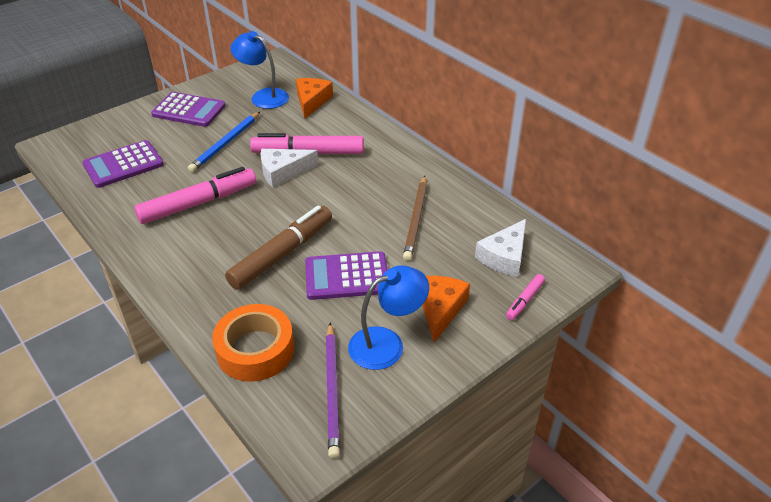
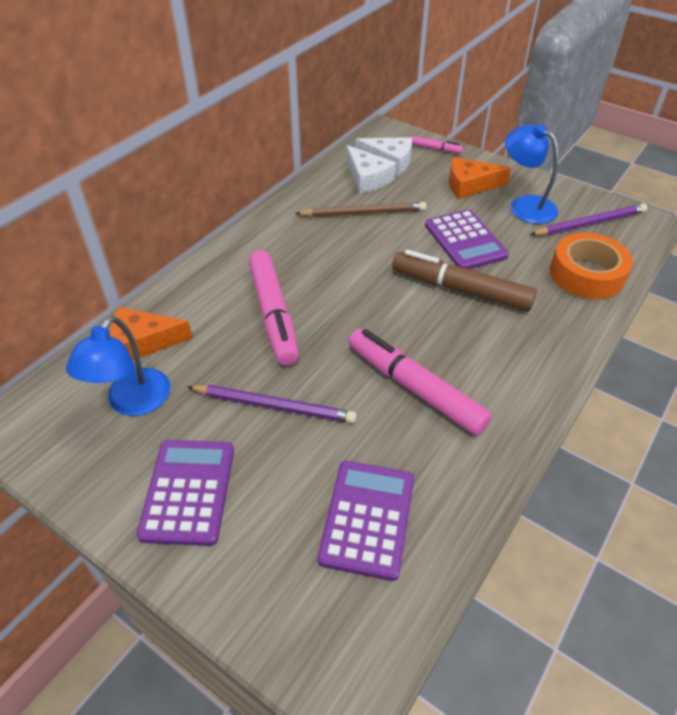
camera: 105 degrees left, 5 degrees up
purple calculator [82,140,164,188] -> purple calculator turned 120 degrees counterclockwise [317,461,414,581]
blue pencil [188,112,260,172] -> purple pencil [187,385,357,423]
white cheese [261,149,318,188] -> white cheese moved to [347,145,396,193]

